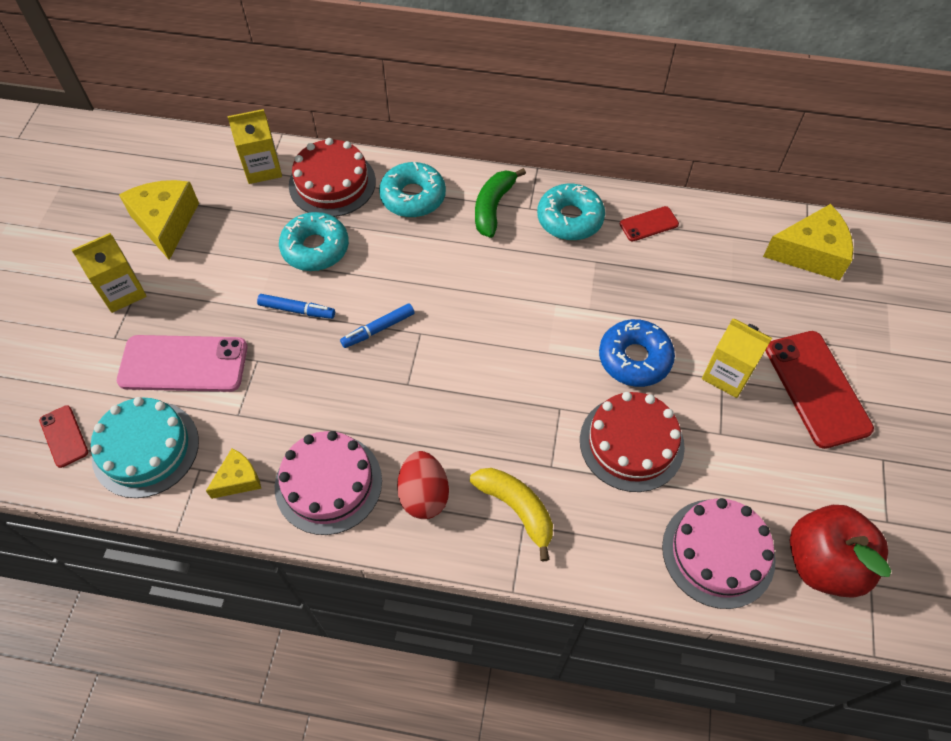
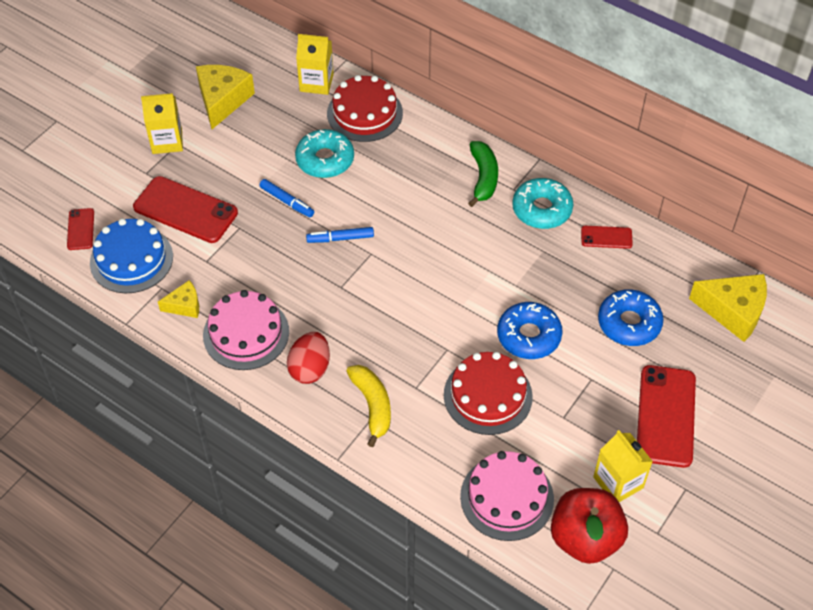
camera: 25 degrees right, 5 degrees down
turquoise cake [91,397,199,498] -> blue cake [90,218,173,293]
pink phone [117,335,248,392] -> red phone [133,176,238,243]
turquoise donut [379,162,446,218] -> none
green banana [475,168,526,238] -> green banana turned 135 degrees clockwise [468,141,498,207]
yellow carton [702,318,772,398] -> yellow carton moved to [593,430,653,502]
none -> blue donut [598,289,664,346]

